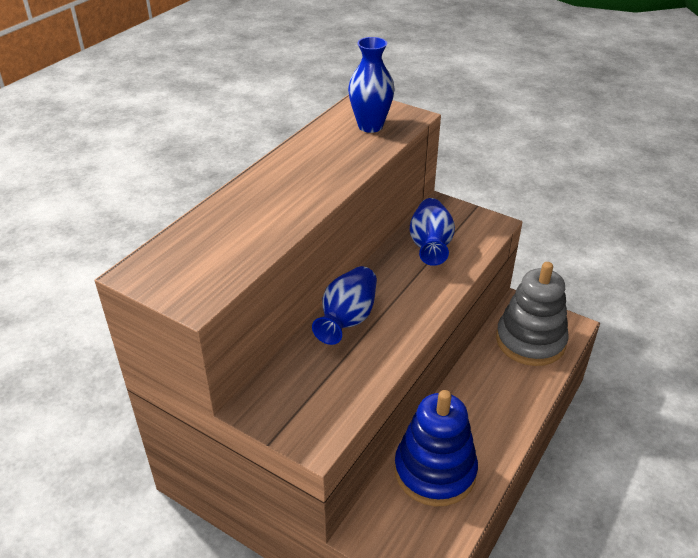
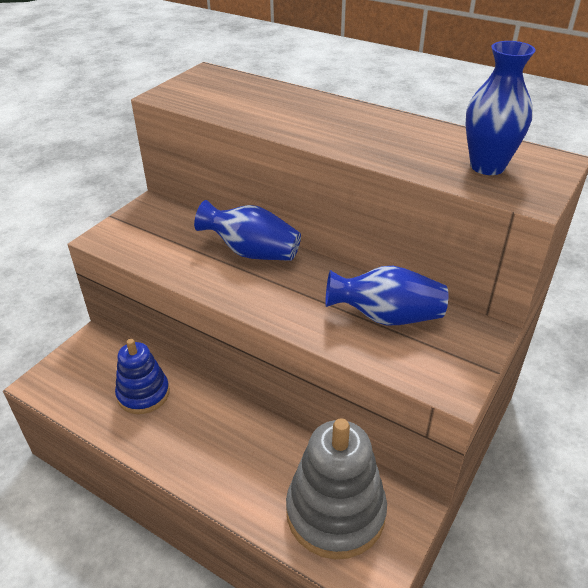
camera: 90 degrees right, 0 degrees up
blue stacking toy [394,390,478,506] -> blue stacking toy [115,339,170,414], size x0.62

